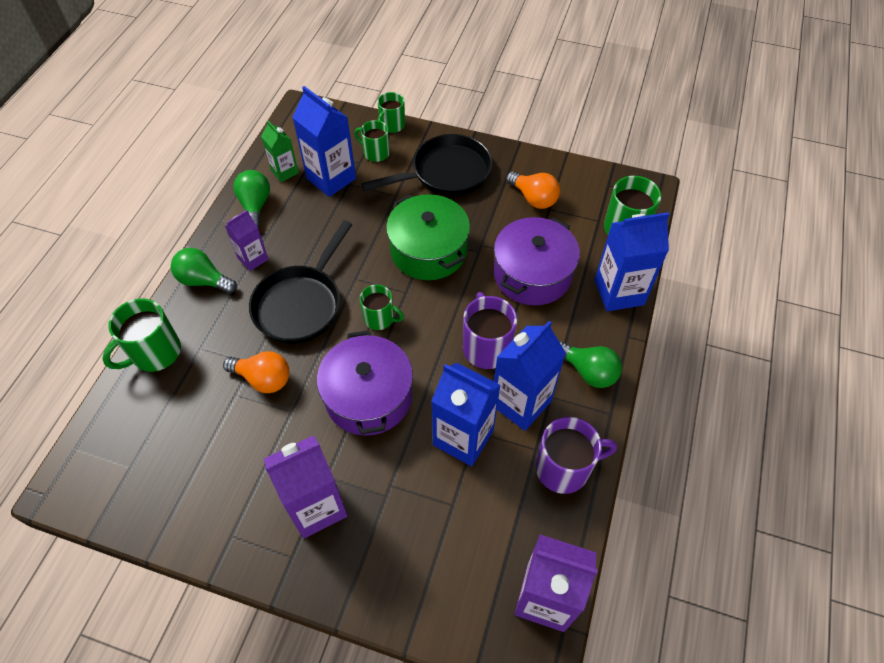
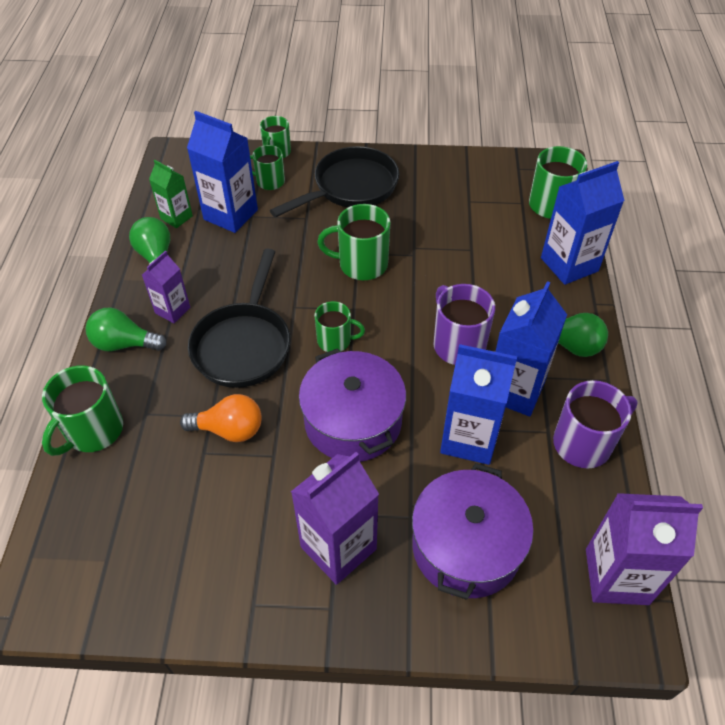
camera: 15 degrees left, 5 degrees down
green pot [386,194,470,280] -> green mug [317,204,390,280]
purple pot [494,217,580,306] -> purple pot moved to [412,463,534,600]
orange light bulb [506,172,560,209] -> none

